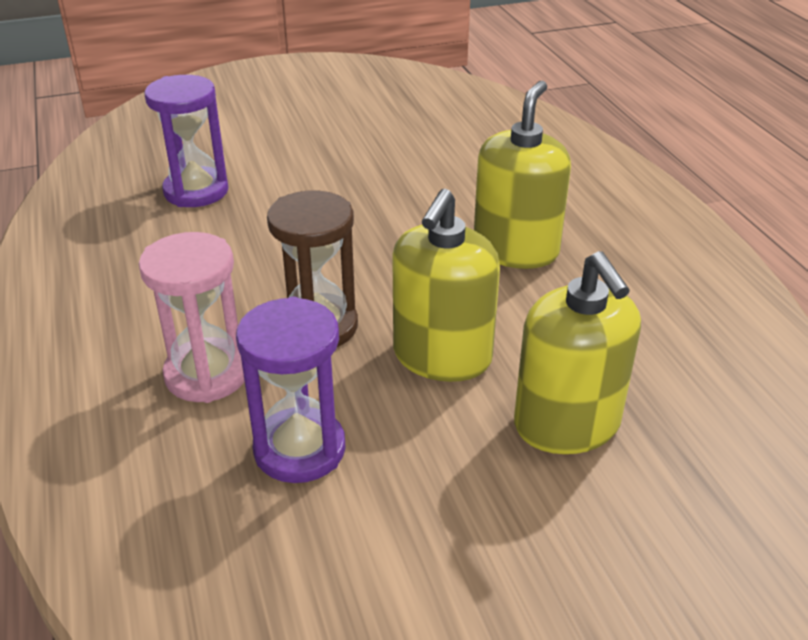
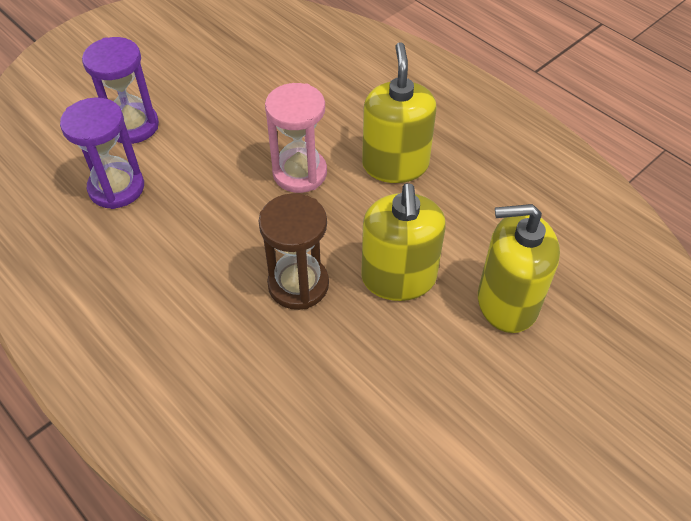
camera: 25 degrees left, 15 degrees up
pink hourglass [139,232,245,403] -> pink hourglass moved to [265,83,327,193]
purple hourglass [236,297,346,483] -> purple hourglass moved to [82,37,159,144]
yellow soap dispenser [514,251,641,454] -> yellow soap dispenser turned 135 degrees clockwise [478,204,560,333]

